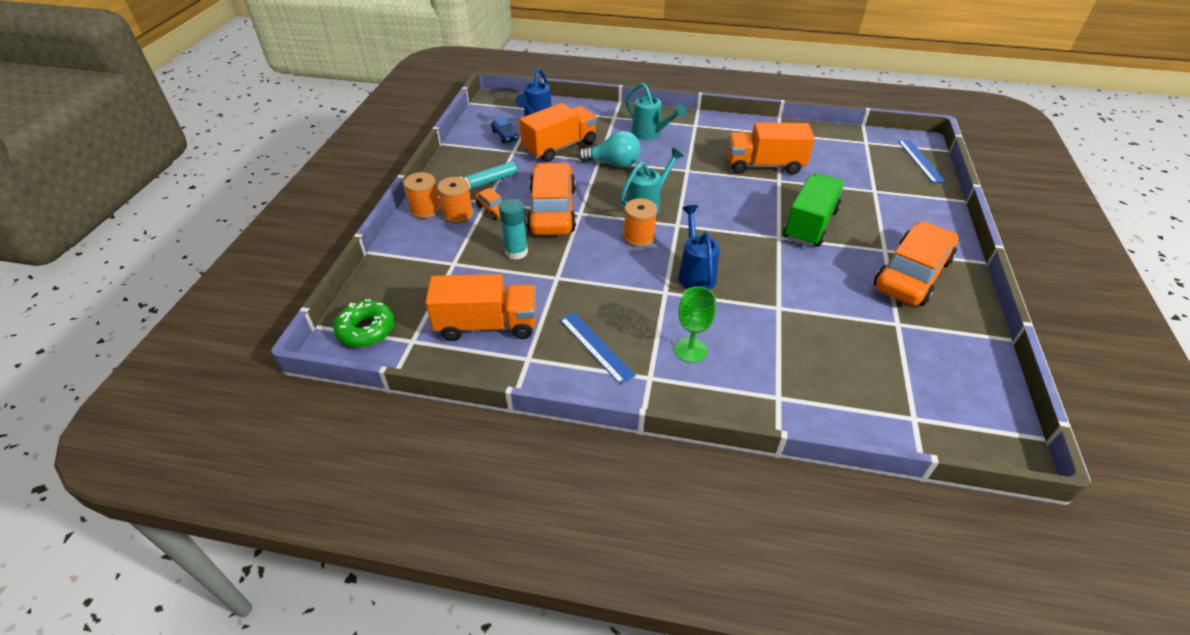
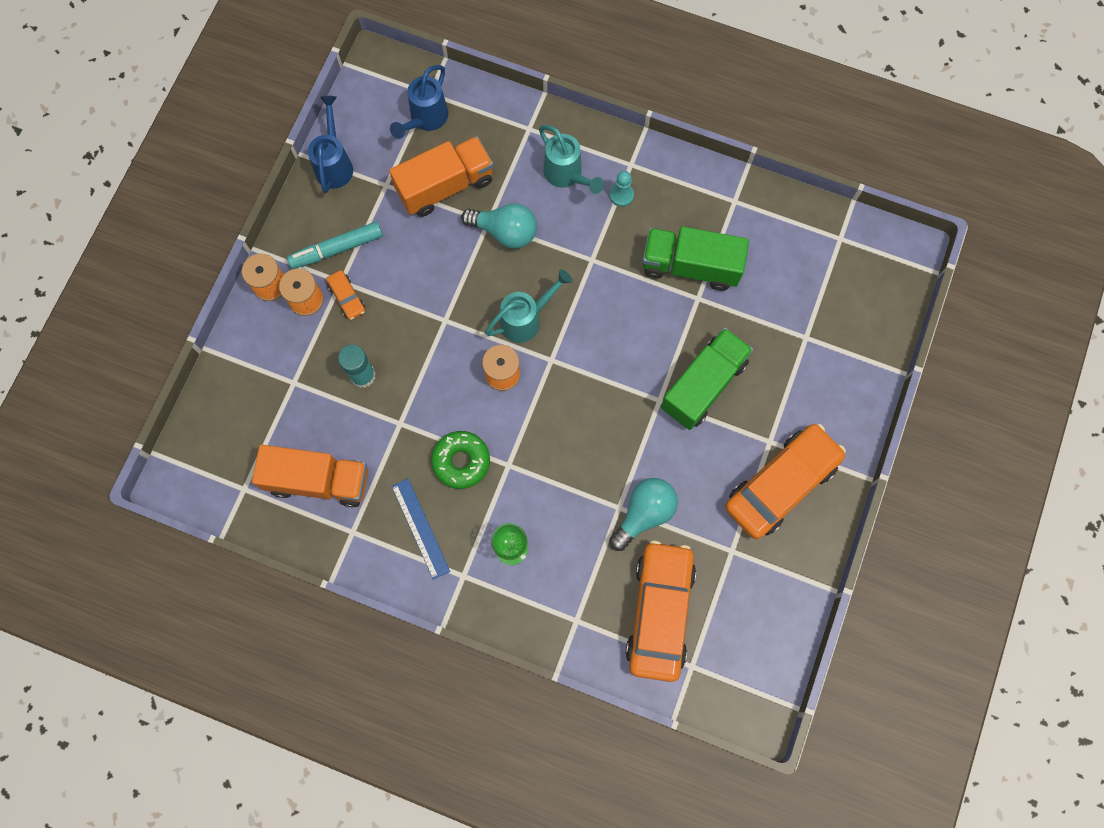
camera: 10 degrees right, 30 degrees up
green donut [333,299,395,347] -> green donut moved to [431,431,490,489]
blue car [491,116,518,143] -> none
orange car [527,163,576,235] -> orange car moved to [625,540,696,682]
blue watering can [678,205,720,290] -> blue watering can moved to [308,96,353,193]
orange truck [727,122,815,175] -> green truck [643,226,749,291]
blue ruler [898,140,946,183] -> none
none -> turquoise light bulb [609,478,678,551]
none -> turquoise pawn [610,171,634,207]

